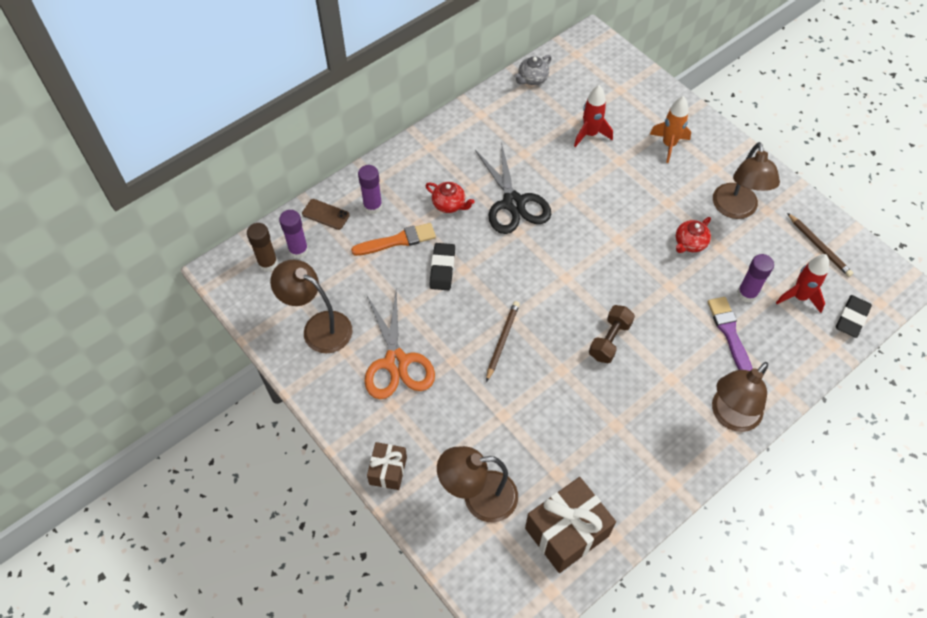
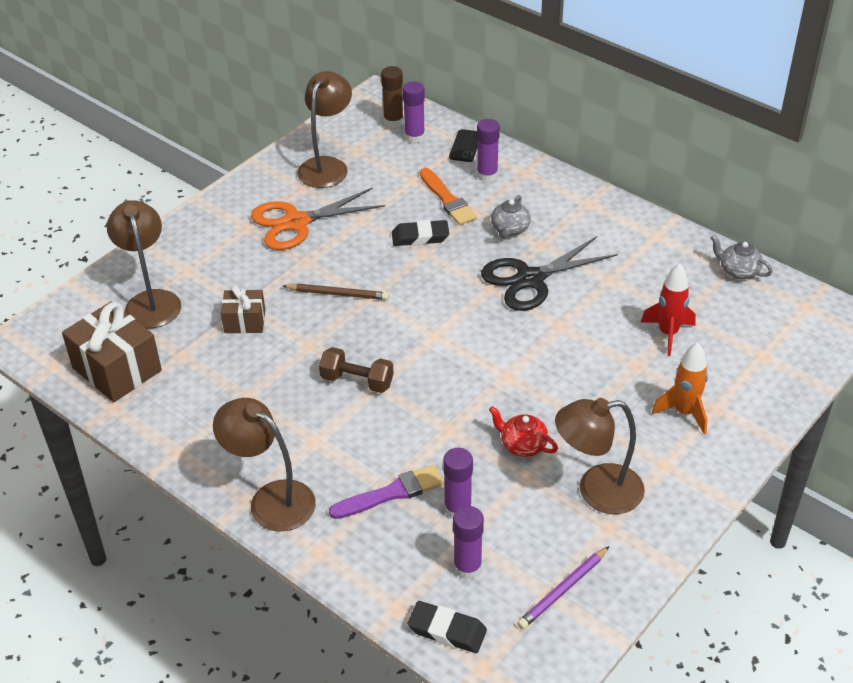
camera: 80 degrees right, 15 degrees down
brown phone [302,199,350,230] -> black phone [449,129,478,162]
brown gift [367,442,407,490] -> brown gift moved to [221,286,265,333]
red teapot [425,182,475,213] -> grey teapot [491,195,531,238]
red rocket [776,254,829,313] -> purple glue stick [453,506,484,580]
brown pencil [787,213,853,277] -> purple pencil [517,546,609,629]

